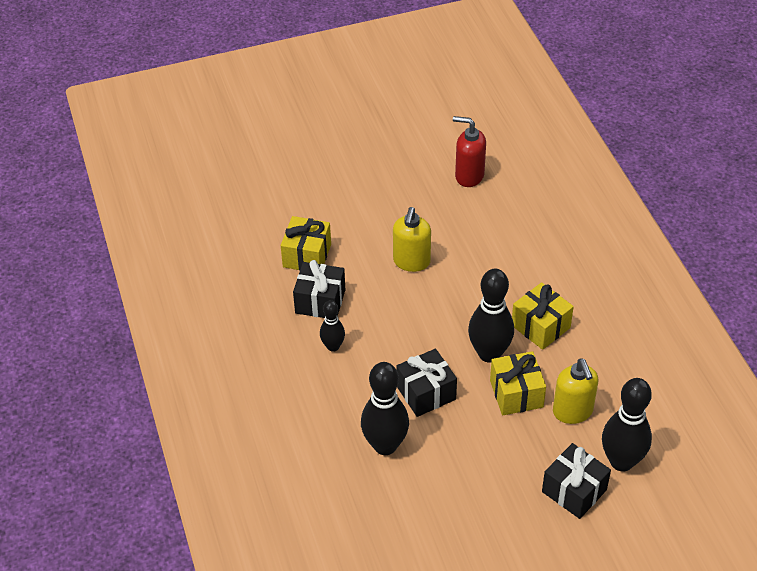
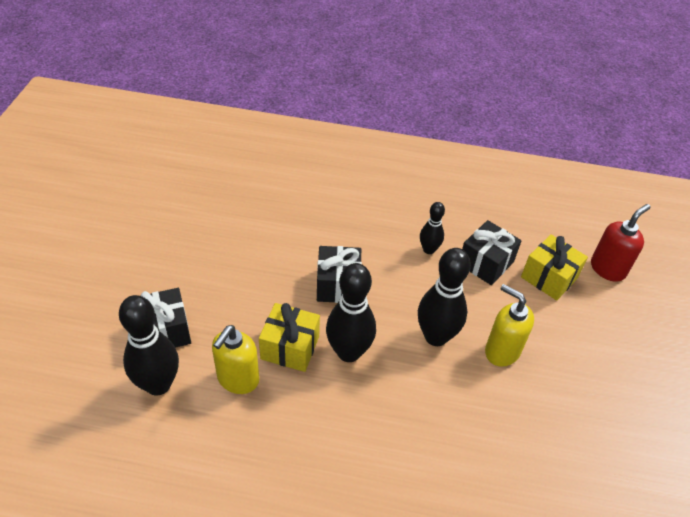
camera: 115 degrees right, 0 degrees up
black bowling pin [361,362,409,455] -> black bowling pin moved to [418,248,471,346]
red soap dispenser [453,116,486,187] -> red soap dispenser moved to [591,204,651,282]
yellow gift [512,282,574,350] -> none
yellow soap dispenser [553,358,598,424] -> yellow soap dispenser turned 75 degrees counterclockwise [212,325,259,394]

